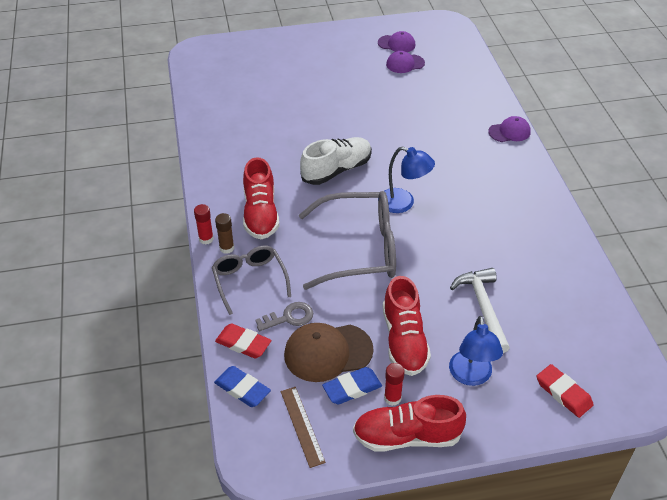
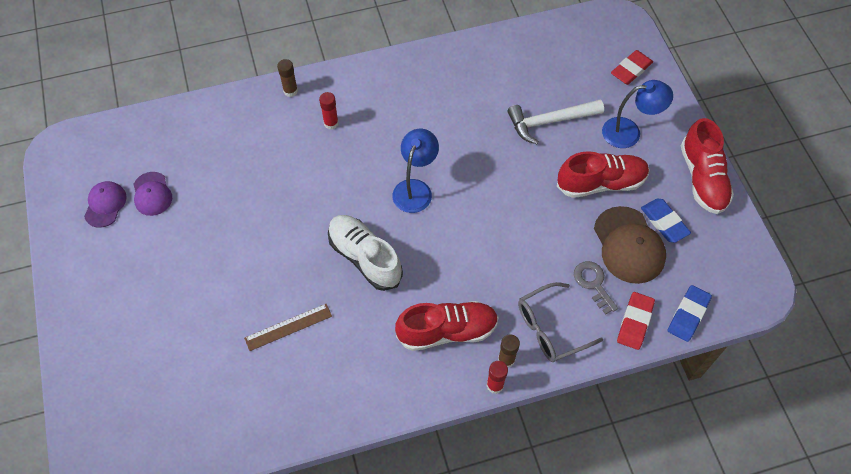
camera: 95 degrees left, 15 degrees up
brown ruler [281,387,326,468] -> brown ruler moved to [244,304,332,351]
grey glasses [299,191,396,290] -> none
red glue stick [384,363,405,406] -> red glue stick moved to [319,92,339,130]
purple cap [488,116,531,142] -> brown glue stick [277,59,298,97]

